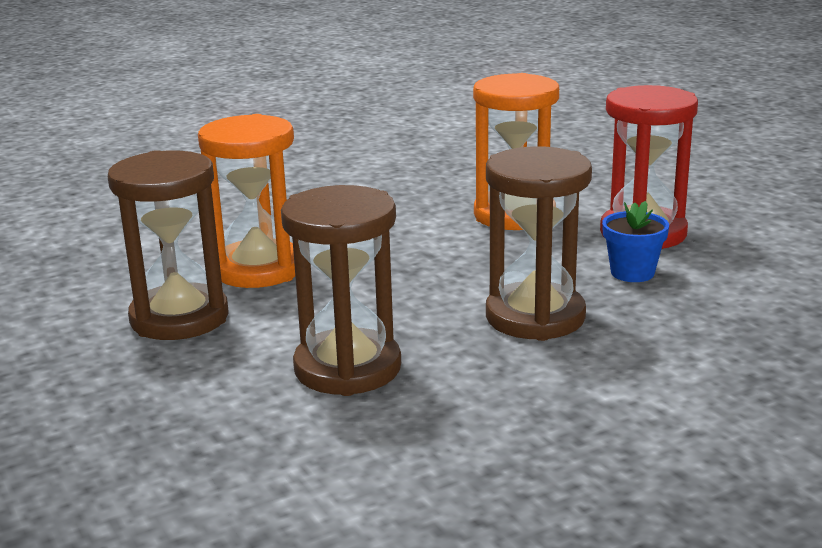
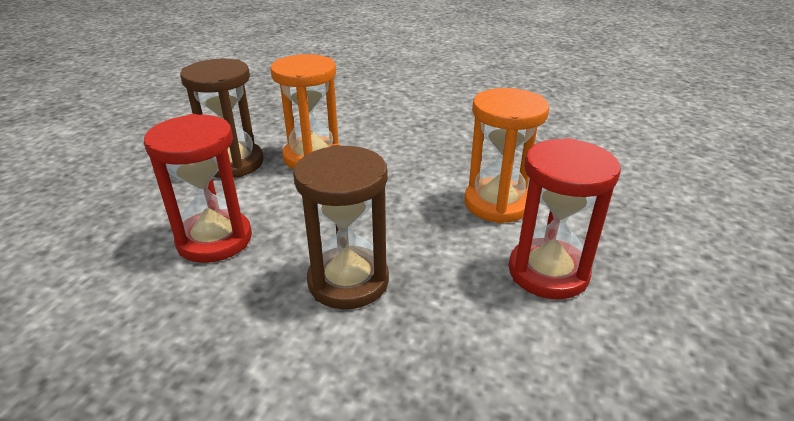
camera: 50 degrees right, 10 degrees up
brown hourglass [281,185,401,396] -> red hourglass [144,114,252,263]
blue flower pot [602,201,669,282] -> none

